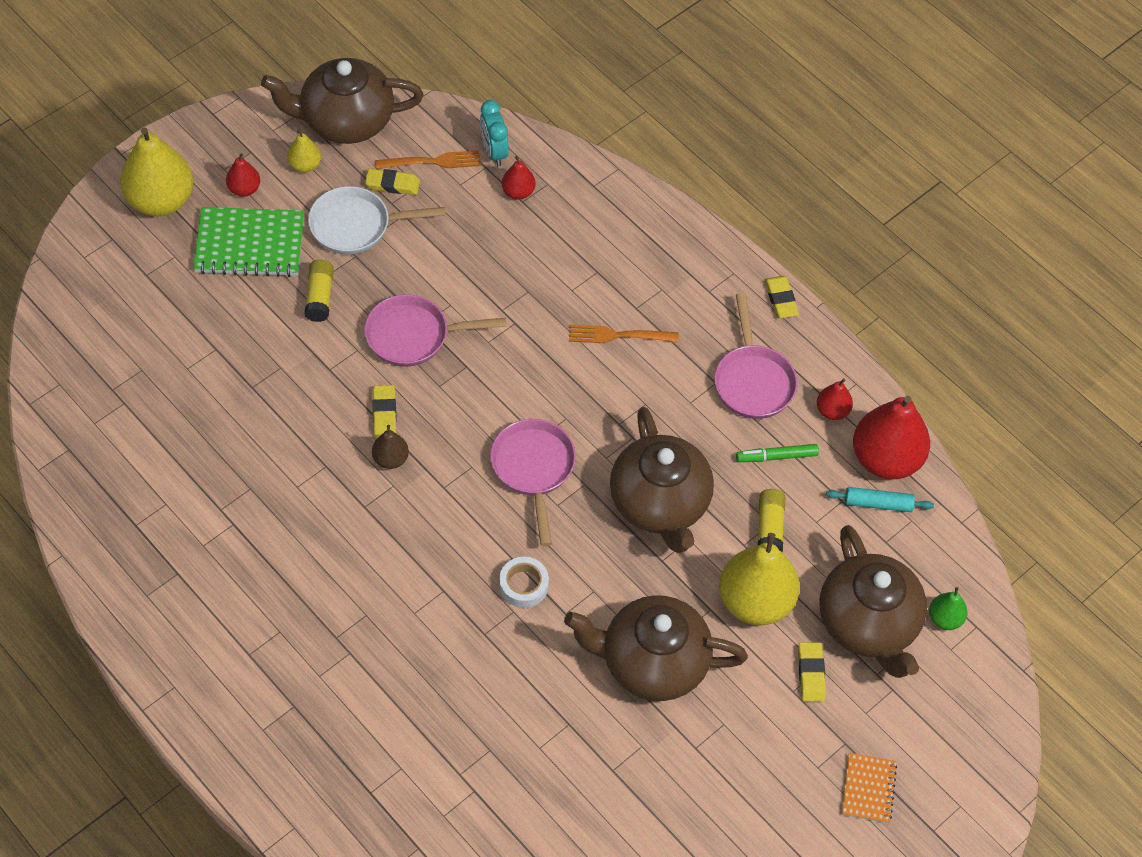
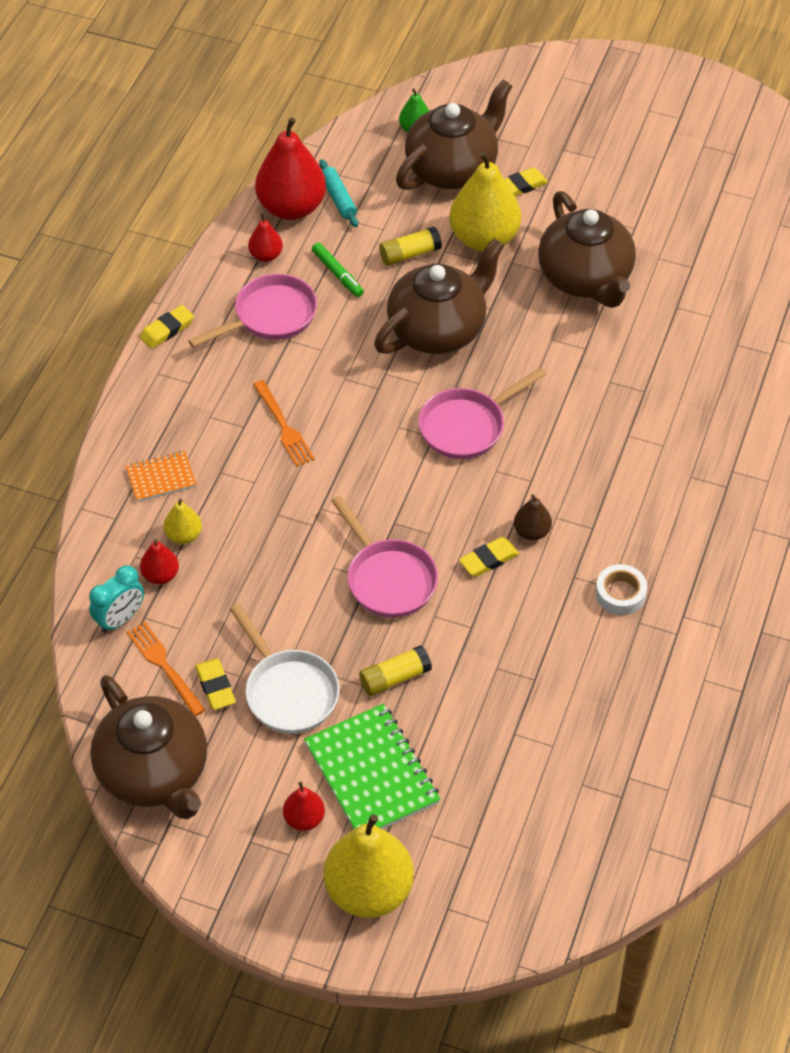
camera: 115 degrees left, 5 degrees down
yellow pear [287,129,321,173] -> yellow pear moved to [164,499,202,544]
white tape [499,557,549,608] -> white tape moved to [595,564,647,615]
orange notebook [842,753,897,823] -> orange notebook moved to [126,451,196,502]

